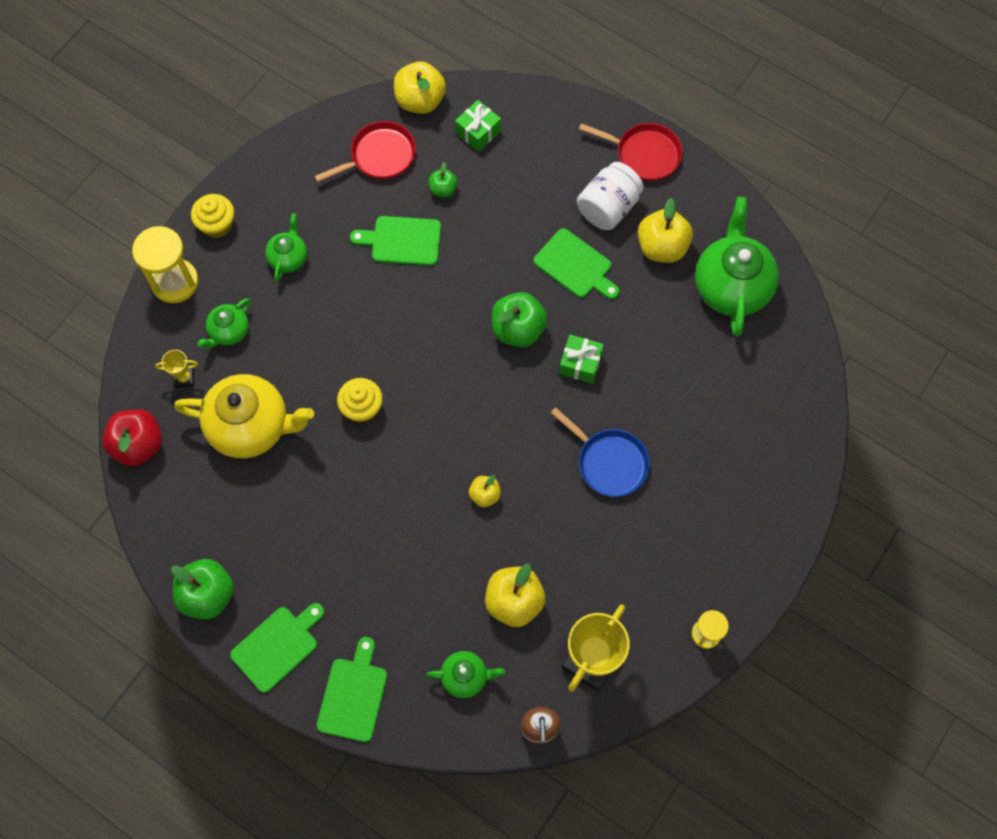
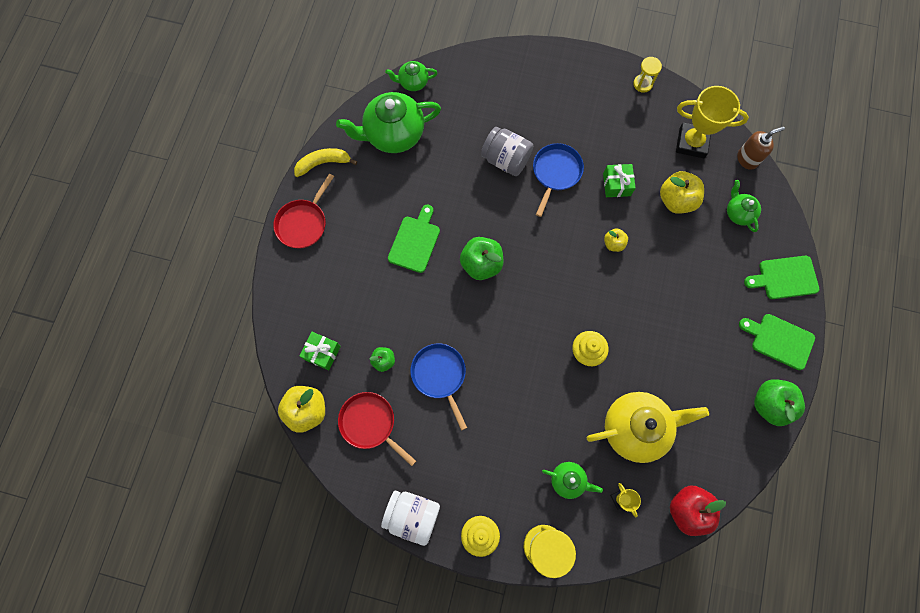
camera: 110 degrees left, 5 degrees up
yellow teapot [174,374,314,458] -> yellow teapot turned 90 degrees clockwise [587,392,709,463]
green teapot [265,213,307,282] -> green teapot moved to [385,61,438,91]
green cutting board [350,216,441,266] -> blue pan [410,343,467,431]
green gift [559,335,604,383] -> green gift moved to [603,164,636,197]
white jar [577,162,644,230] -> white jar moved to [381,491,440,546]
red pan [579,123,683,181] -> red pan turned 150 degrees counterclockwise [273,174,334,248]
yellow apple [638,198,693,263] -> none
none -> yellow banana [294,148,357,177]
none -> grey jar [481,127,533,176]

